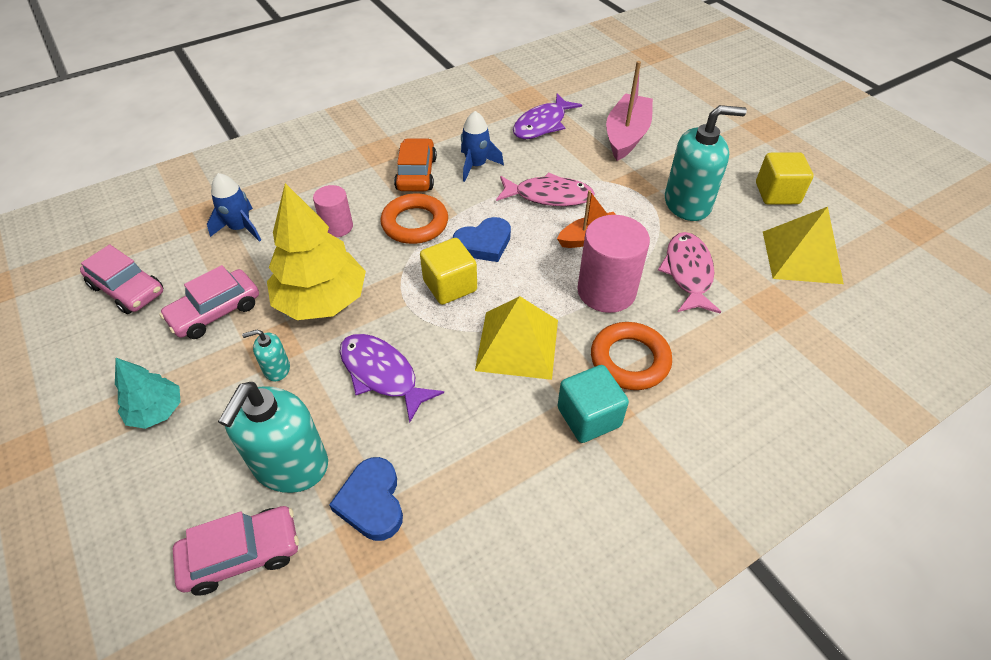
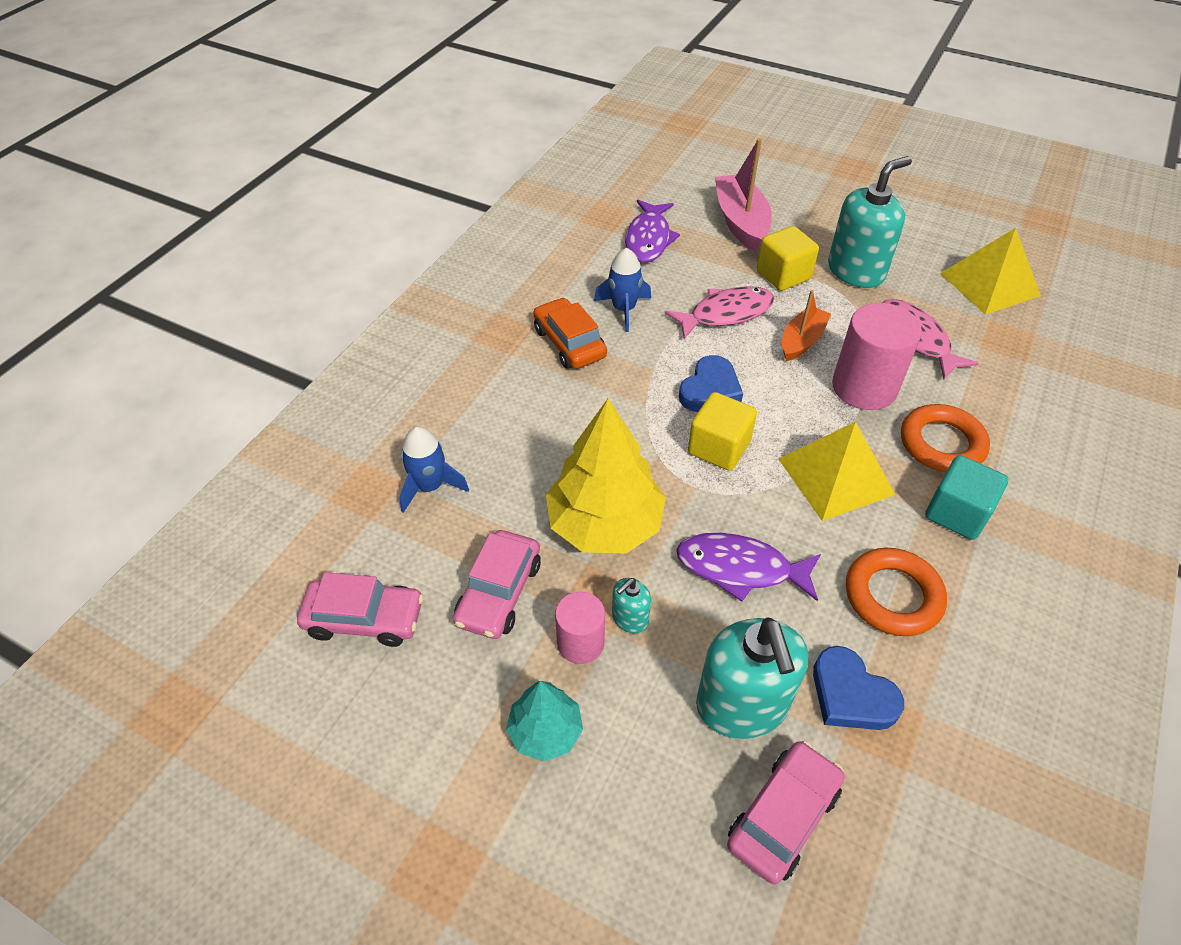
camera: 30 degrees left, 0 degrees up
pink cylinder [313,185,353,237] -> pink cylinder moved to [555,592,605,664]
orange ring [380,193,448,244] -> orange ring moved to [846,548,947,636]
yellow cube [756,152,814,205] -> yellow cube moved to [757,226,819,291]

